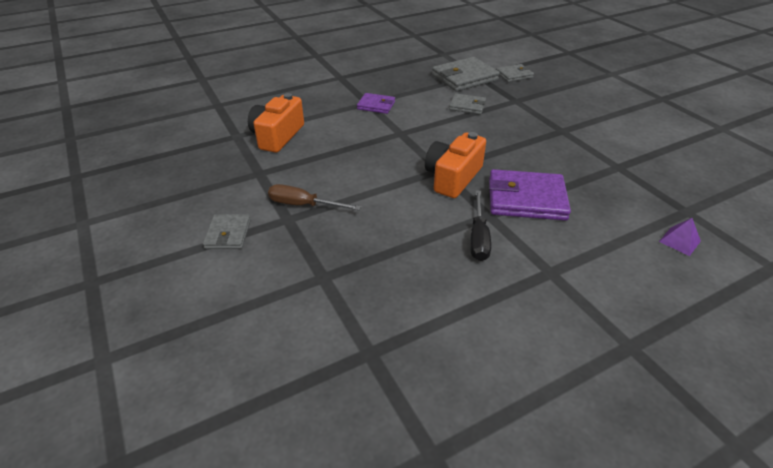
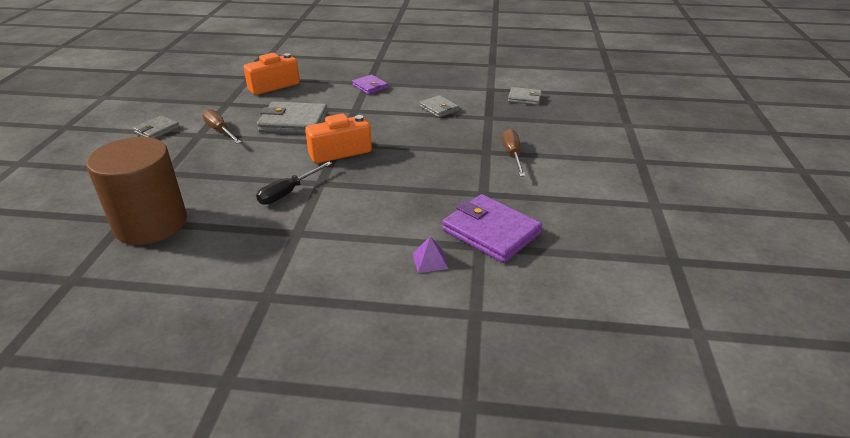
camera: 35 degrees right, 5 degrees down
grey wallet [432,57,500,92] -> grey wallet moved to [257,102,328,134]
purple wallet [489,169,571,221] -> purple wallet moved to [442,194,542,263]
none -> brown cylinder [86,137,187,245]
none -> brown screwdriver [502,129,525,176]

